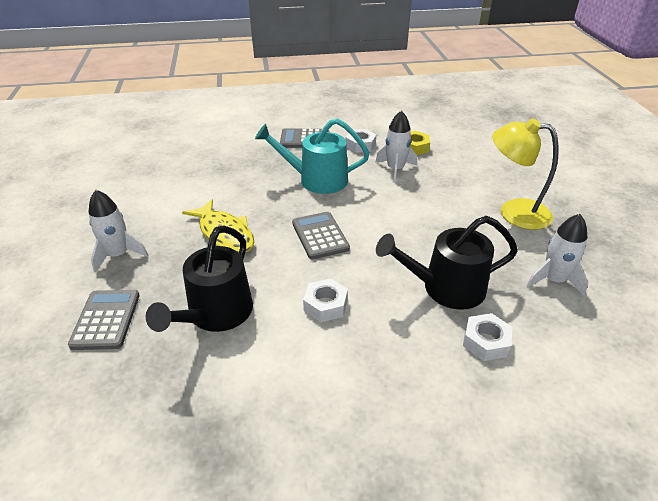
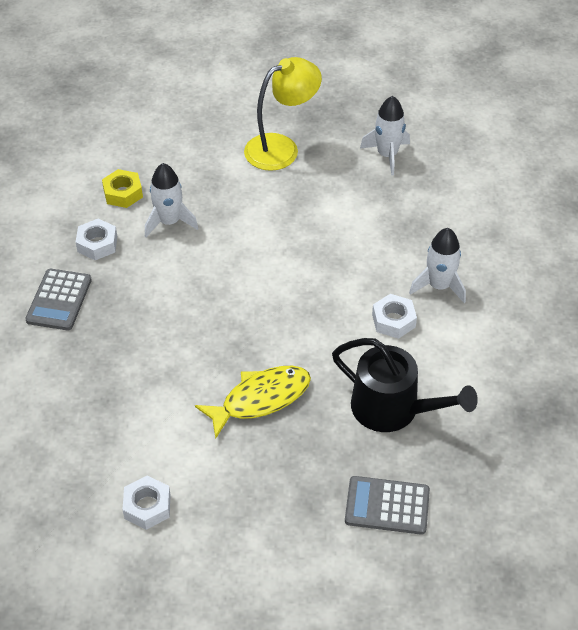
camera: 80 degrees left, 10 degrees up
white rocket [88,190,148,273] -> white rocket moved to [409,228,466,303]
turquoise watering can [255,118,370,194] -> none
grey calculator [292,212,350,259] -> none
black watering can [376,216,518,310] -> none
white nut [463,313,513,361] -> white nut moved to [123,475,171,530]
yellow lamp [492,118,559,230] -> yellow lamp turned 150 degrees counterclockwise [244,57,322,171]

